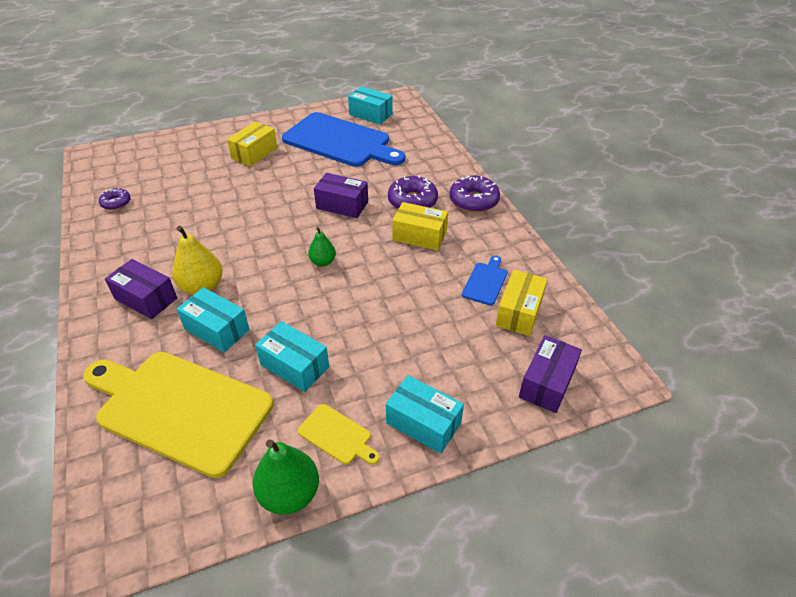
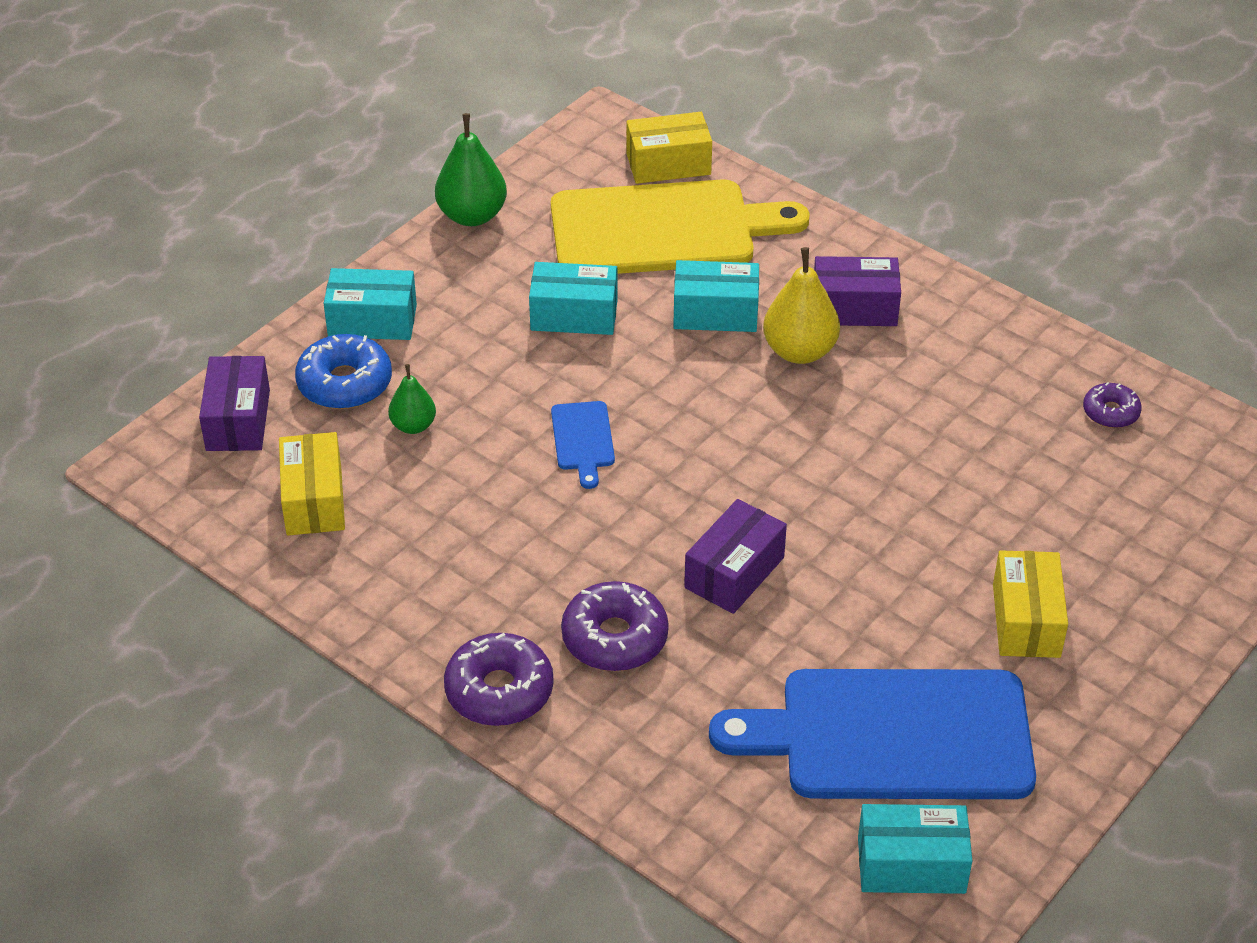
camera: 150 degrees right, 0 degrees up
yellow cutting board [298,404,380,464] -> none
green pear [308,227,336,267] -> green pear moved to [388,364,436,434]
purple box [314,173,368,218] -> purple box turned 45 degrees counterclockwise [684,499,787,614]
yellow box [392,202,448,251] -> yellow box moved to [626,112,712,184]
blue cutting board [462,255,507,305] -> blue cutting board moved to [551,401,615,489]
none -> blue donut [295,334,392,409]

